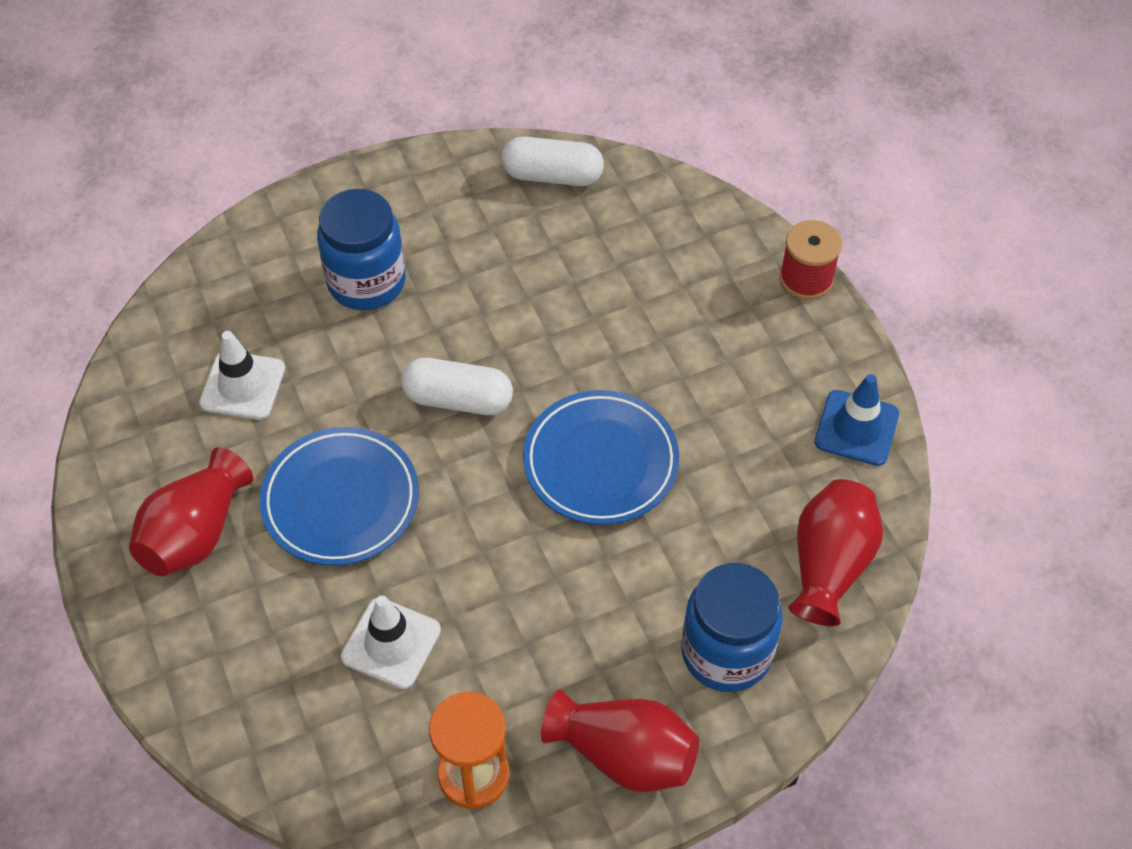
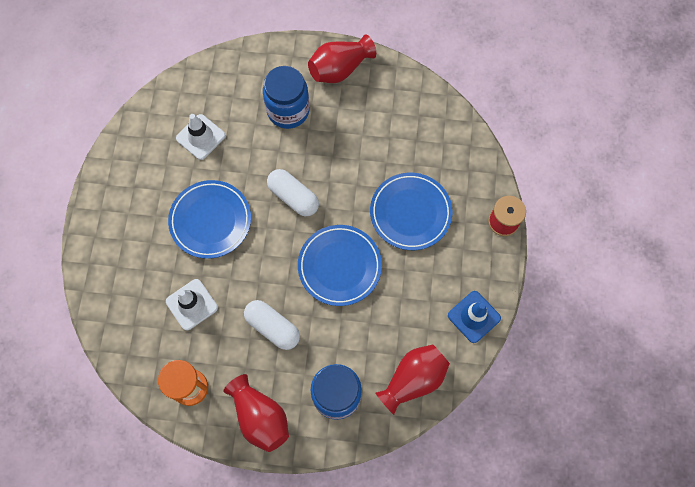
camera: 30 degrees right, 15 degrees up
red vase [129,447,253,576] -> red vase moved to [308,35,376,83]
white capsule [502,136,604,186] -> white capsule moved to [244,300,300,350]
none -> blue plate [370,173,453,250]

